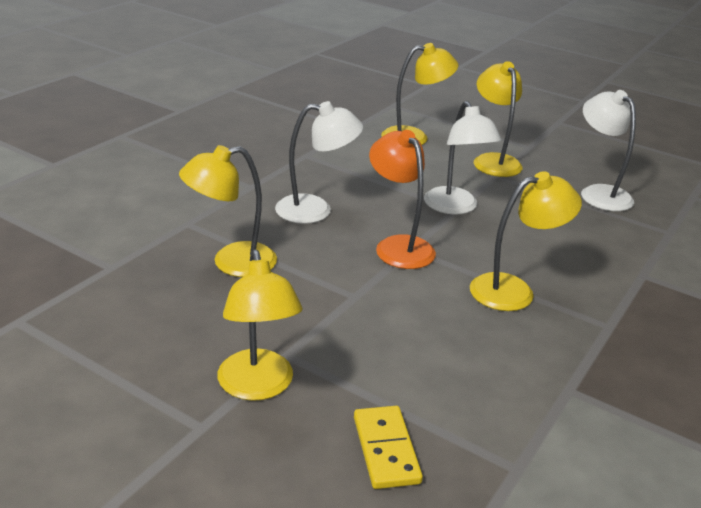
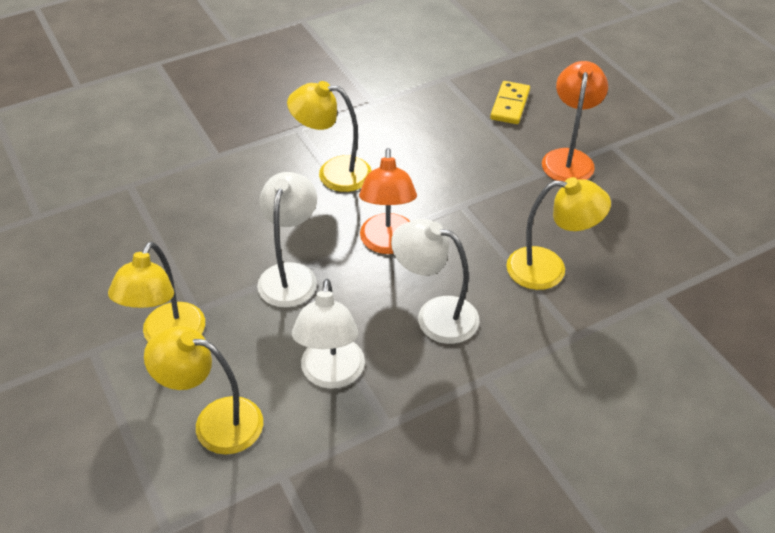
camera: 150 degrees left, 15 degrees up
yellow lamp [217,250,303,401] -> orange lamp [542,61,608,182]
white lamp [581,90,636,211] -> white lamp moved to [292,279,365,389]

